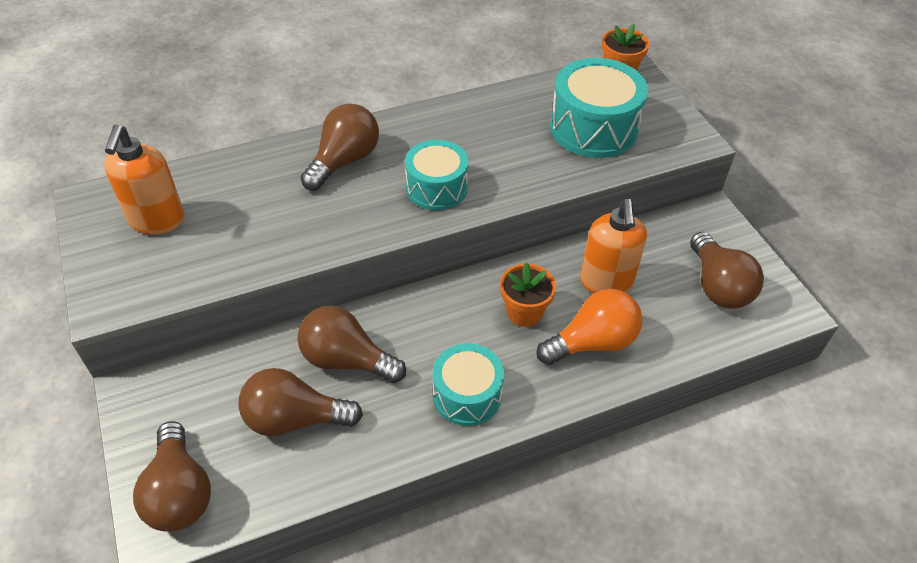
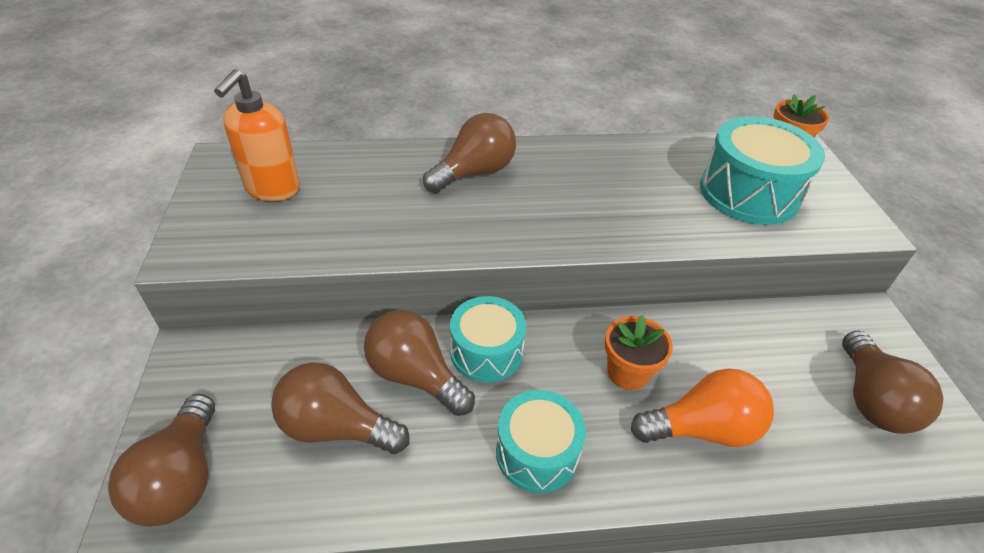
camera: 15 degrees right, 5 degrees down
turquoise drum [405,140,469,210] -> turquoise drum moved to [450,296,526,383]
orange soap dispenser [580,199,647,293] -> none

